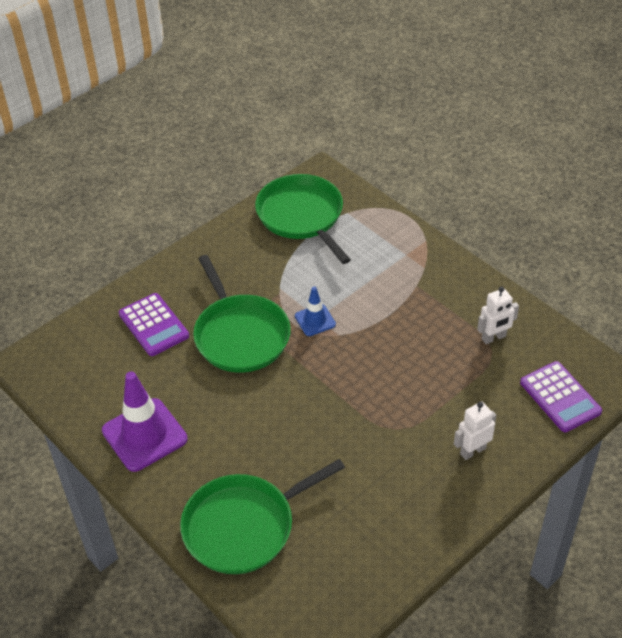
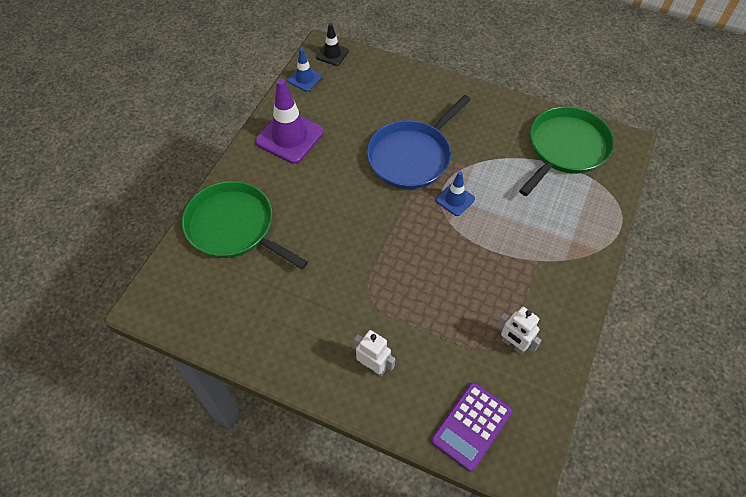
camera: 65 degrees right, 10 degrees up
purple calculator [119,293,189,356] -> none
green pan [193,255,291,373] -> blue pan [367,95,471,189]
none -> blue traffic cone [288,48,322,92]
none -> black traffic cone [316,23,349,66]

